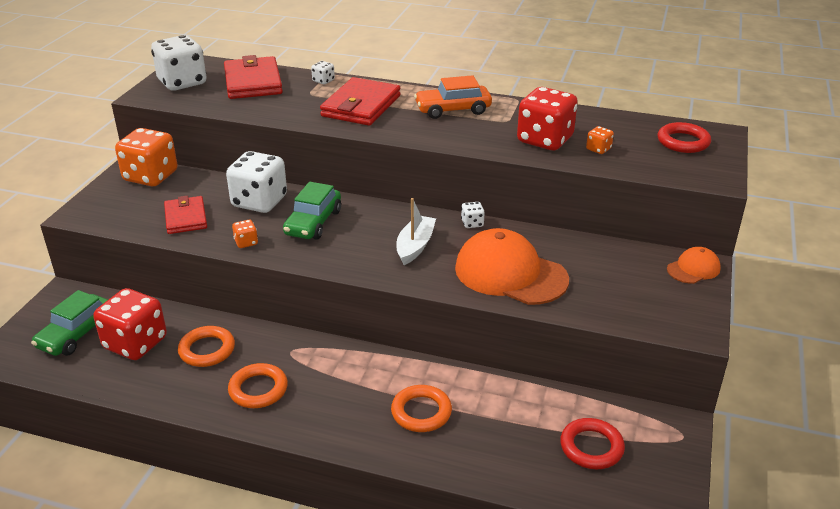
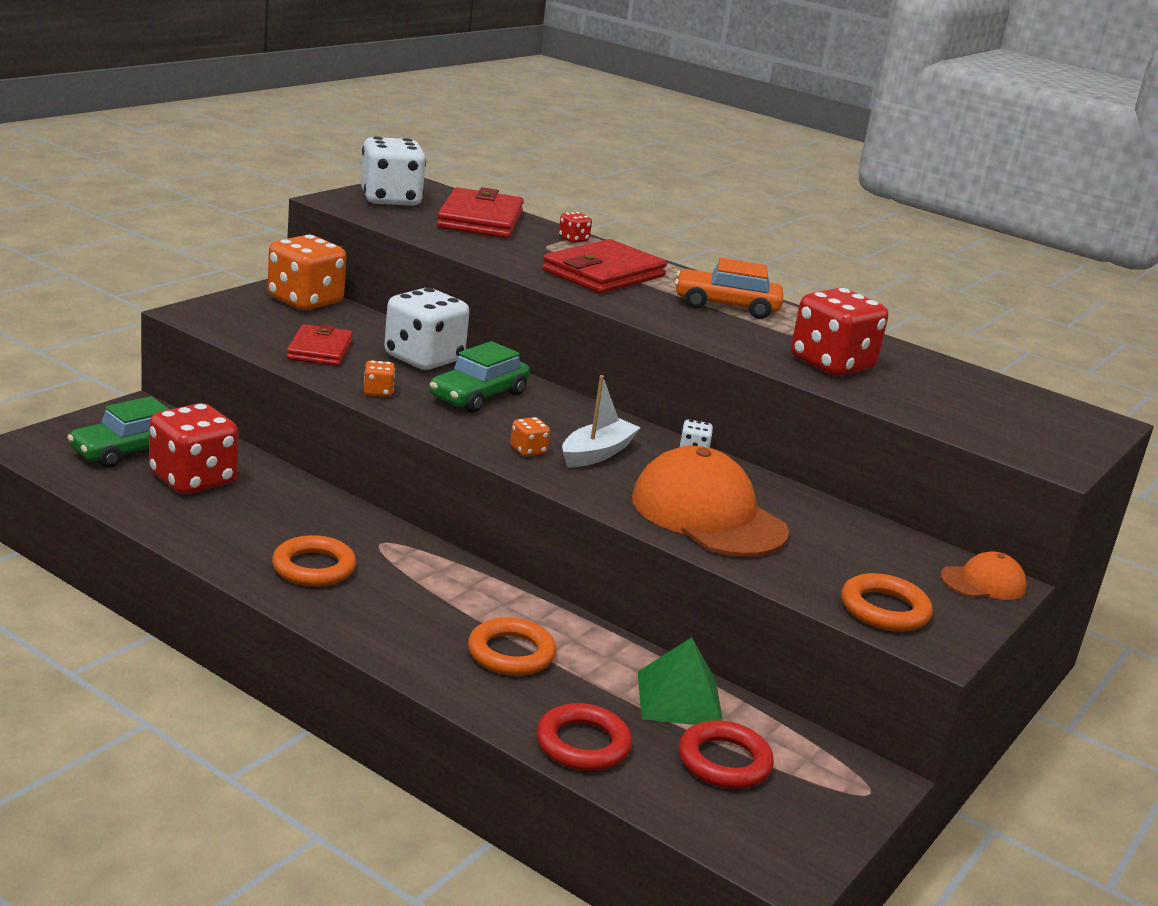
camera: 15 degrees right, 10 degrees down
orange ring [178,326,235,367] -> orange ring moved to [841,573,933,632]
white dice [311,61,335,84] -> red dice [559,212,592,243]
orange dice [586,126,614,154] -> orange dice moved to [510,417,550,456]
red ring [658,122,711,153] -> red ring moved to [536,703,632,771]
none -> green pyramid [638,637,723,725]

